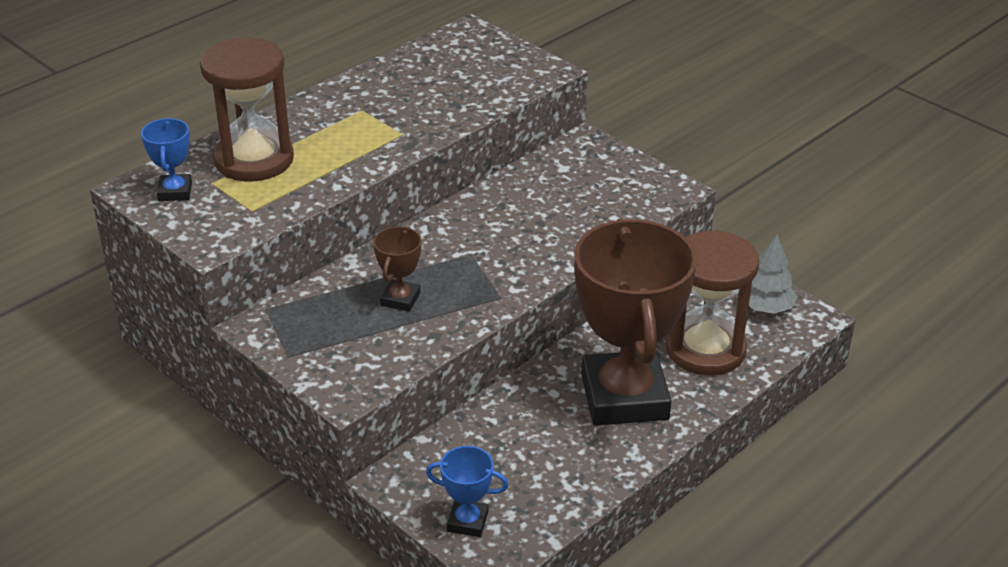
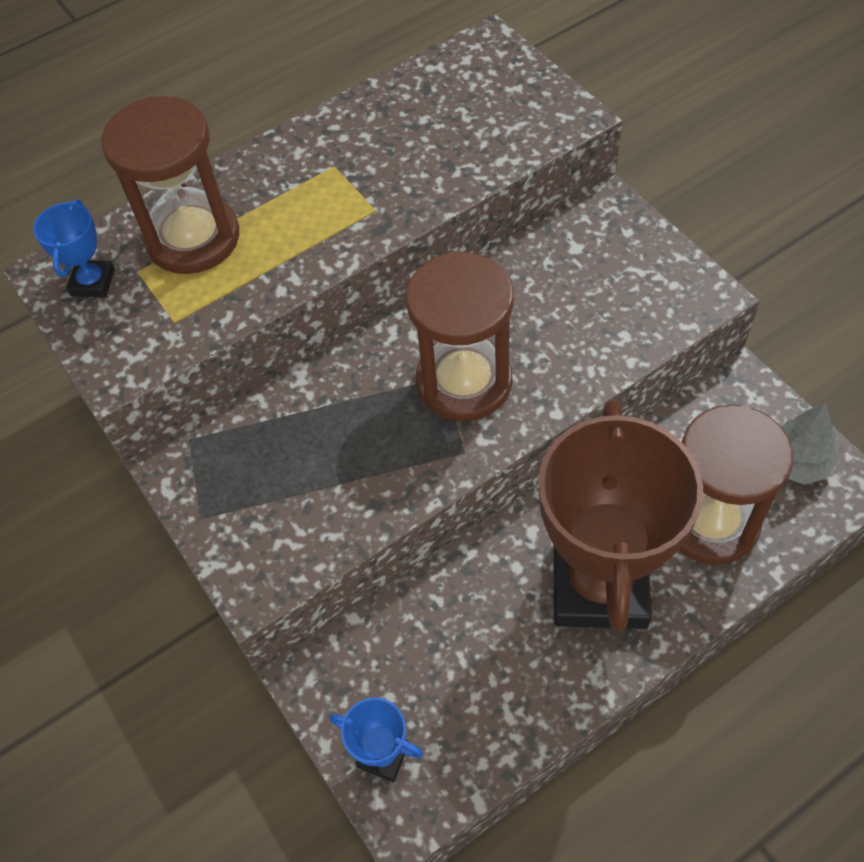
camera: 15 degrees right, 20 degrees up
brown trophy [373,227,421,312] -> none
none -> brown hourglass [406,252,514,421]

